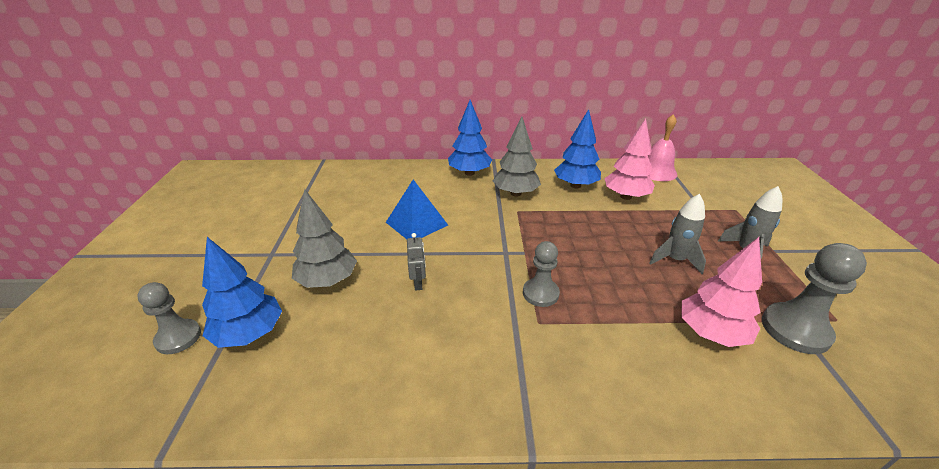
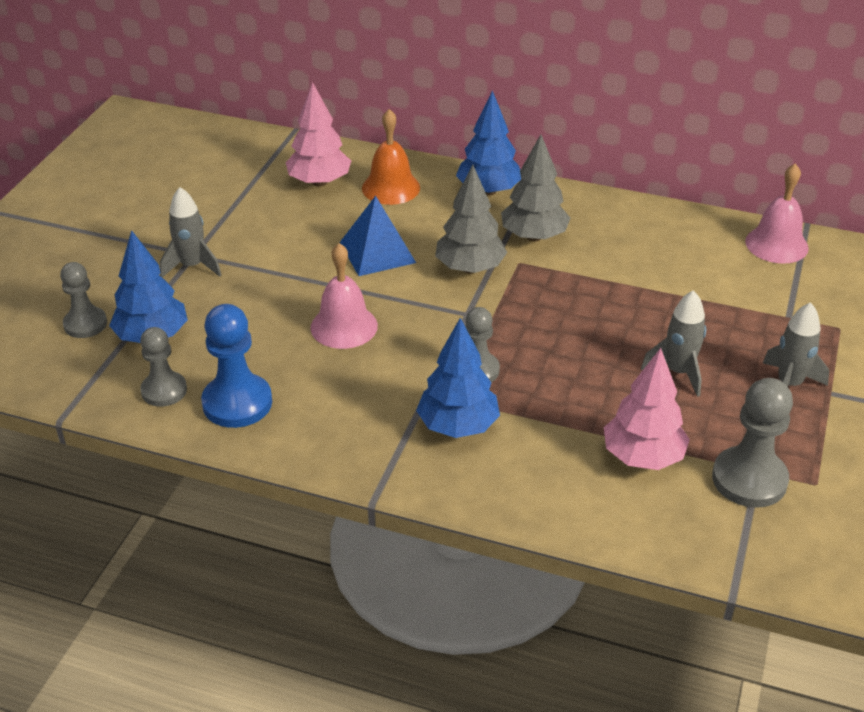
camera: 20 degrees right, 5 degrees up
grey tree [292,189,357,288] -> grey tree moved to [435,165,507,274]
grey robot [407,233,426,291] -> pink bell [310,243,378,349]
blue tree [554,109,601,188] -> blue tree moved to [416,318,500,438]
pink tree [605,119,655,200] -> pink tree moved to [286,82,351,187]
none -> grey pawn [140,327,187,407]
none -> grey rocket [160,187,221,277]
none -> blue pawn [201,304,272,428]
none -> orange bell [362,109,420,205]

